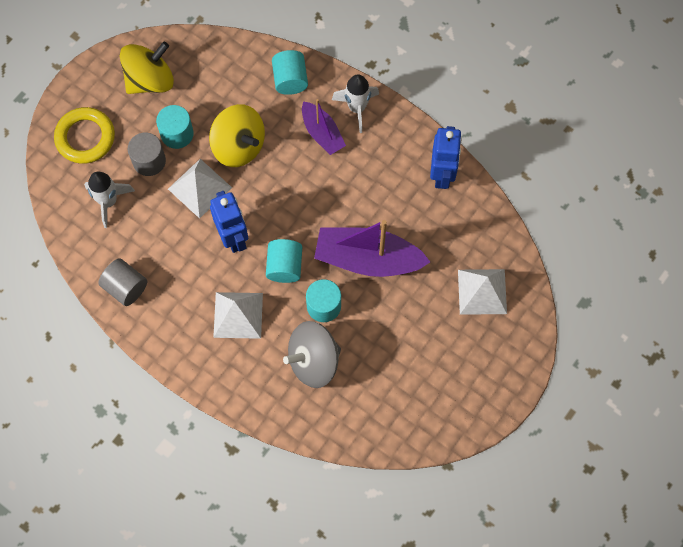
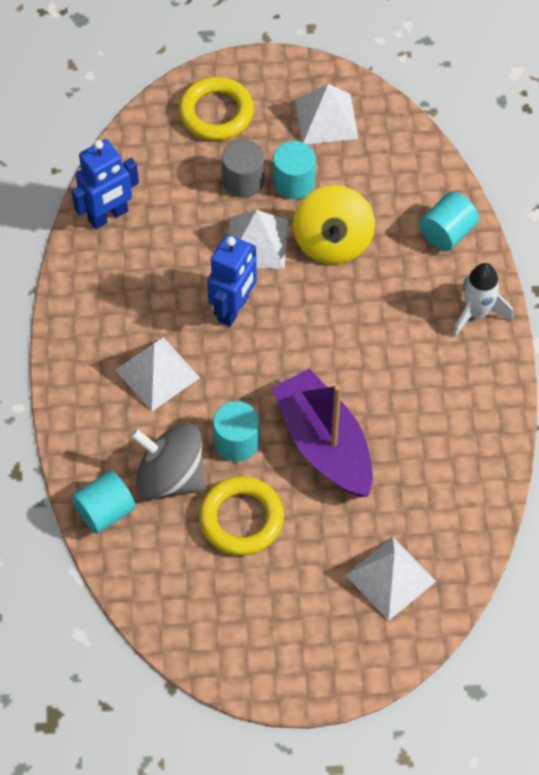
camera: 50 degrees right, 10 degrees down
white rocket [84,171,135,228] -> none
grey cylinder [98,258,147,306] -> none
yellow spinning top [120,42,174,94] -> white pyramid [295,84,358,144]
turquoise cylinder [266,239,302,283] -> turquoise cylinder moved to [72,470,136,534]
purple boat [302,99,346,155] -> none
blue robot [430,126,462,189] -> blue robot moved to [72,139,139,229]
none -> yellow ring [199,476,284,555]

